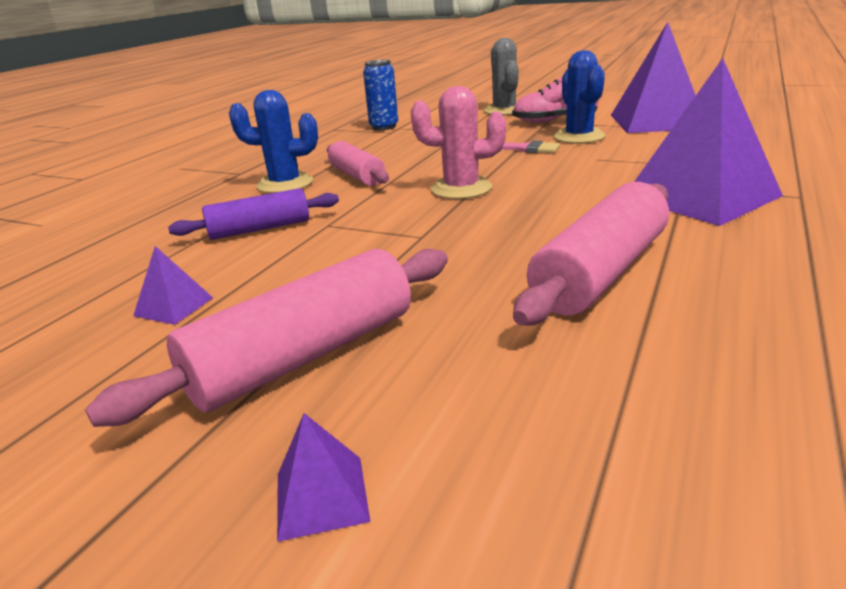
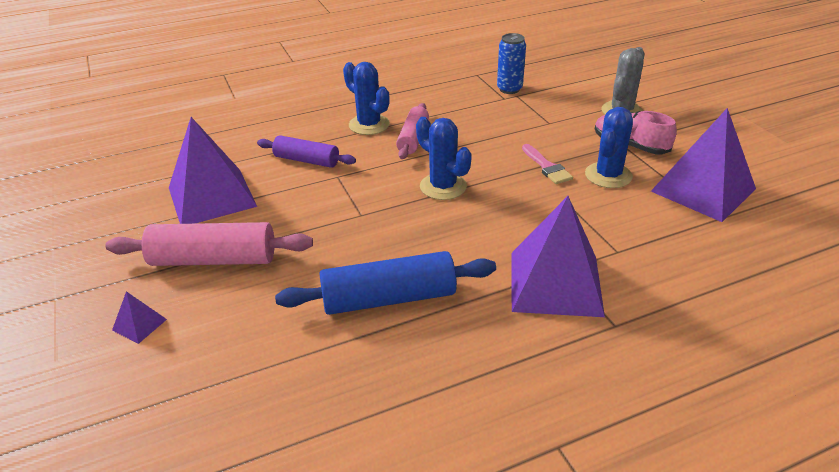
camera: 40 degrees right, 10 degrees up
purple pyramid [133,246,213,325] -> purple pyramid [169,117,257,224], size x2.45
pink cactus [411,86,506,199] -> blue cactus [416,117,472,200]
pink rolling pin [513,182,669,326] -> blue rolling pin [275,251,496,315]

